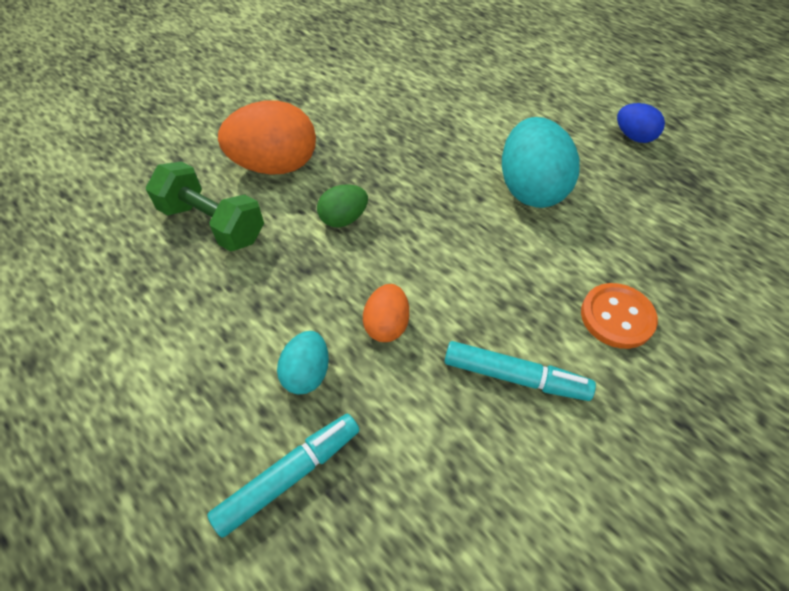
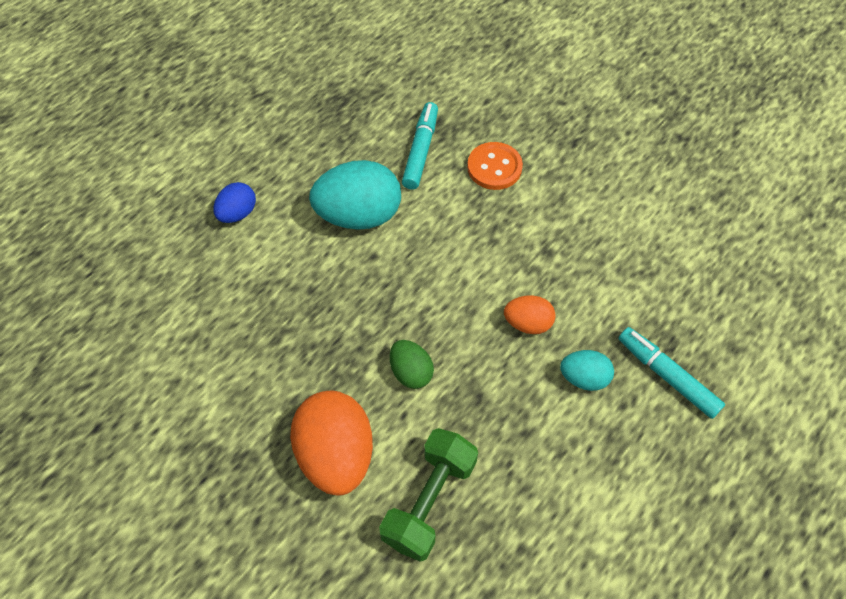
camera: 95 degrees left, 5 degrees up
turquoise marker [445,341,596,401] -> turquoise marker moved to [402,102,438,190]
blue egg [617,103,665,143] -> blue egg moved to [213,182,256,223]

